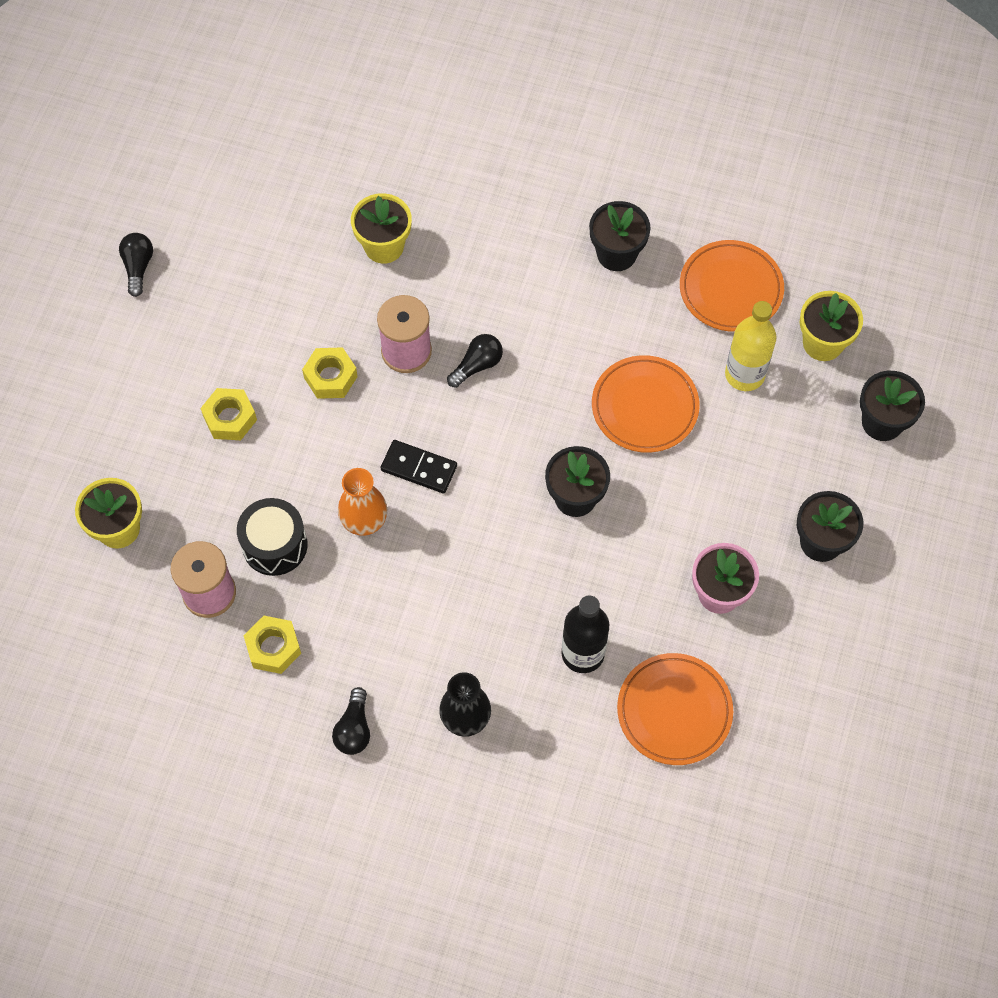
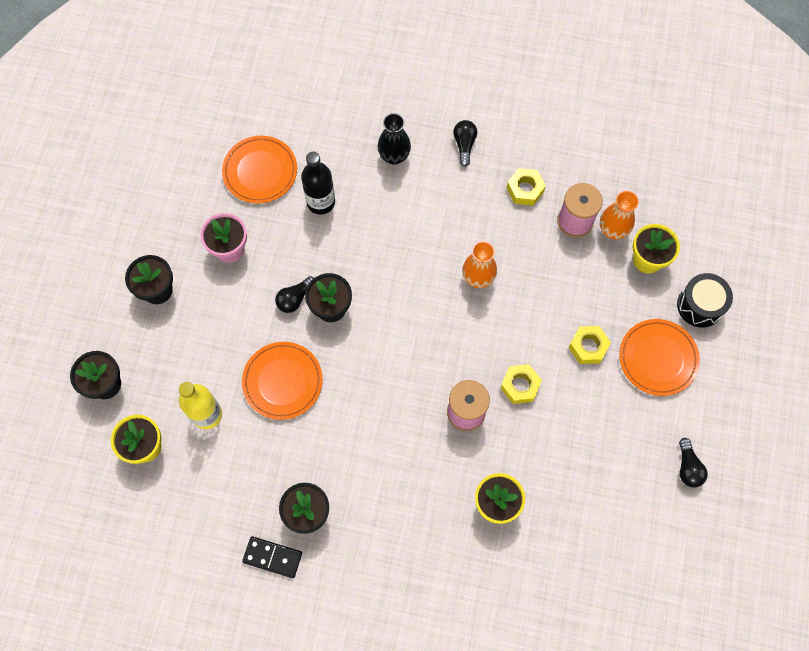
camera: 175 degrees right, 5 degrees up
black drum [237,498,308,576] -> black drum moved to [677,273,733,328]
black domino [381,440,457,493] -> black domino moved to [242,536,302,578]
black light bulb [447,334,503,388] -> black light bulb moved to [275,276,314,313]
orange plate [680,240,784,332] -> orange plate moved to [619,319,700,396]
none -> orange vase [600,191,638,240]

